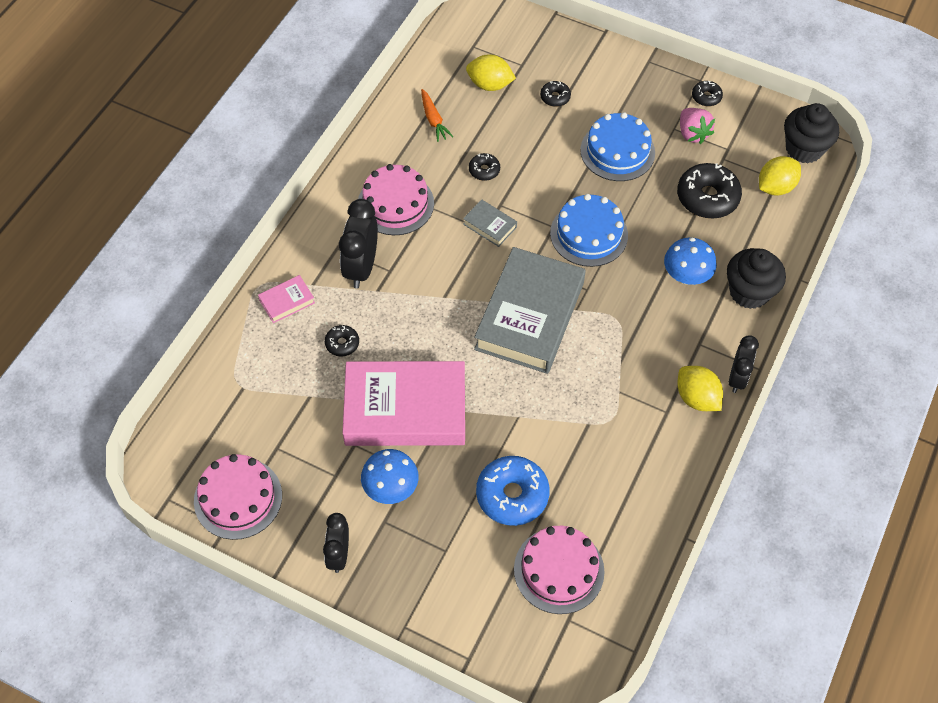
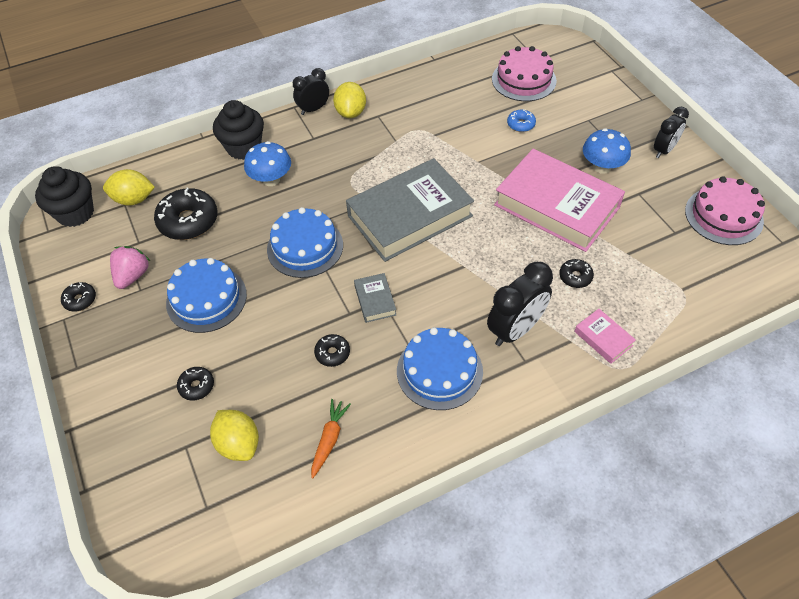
camera: 140 degrees left, 5 degrees down
pink book [258,275,315,323] -> pink book turned 45 degrees clockwise [574,309,636,364]
pink cake [358,164,434,235] -> blue cake [397,327,483,410]
blue donut [476,456,550,526] -> blue donut [507,109,536,132], size x0.50

